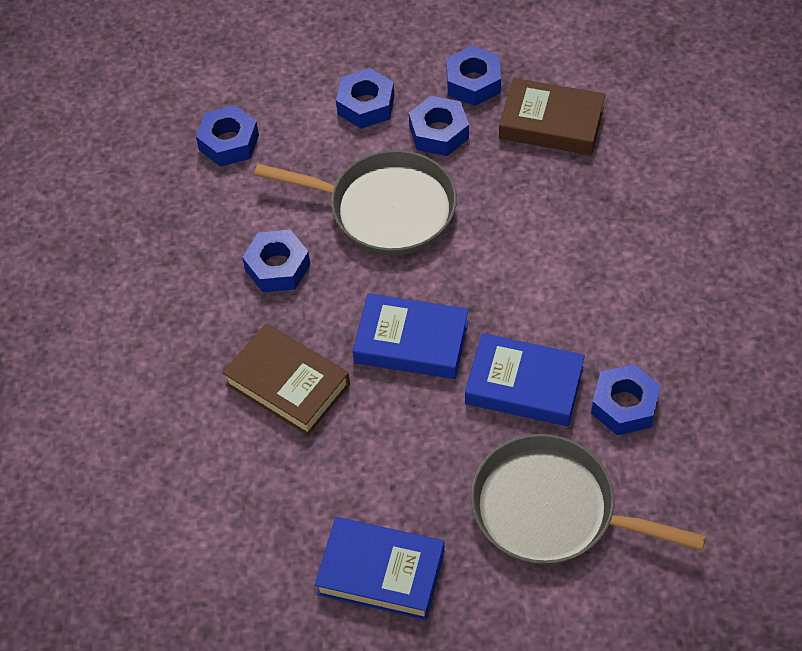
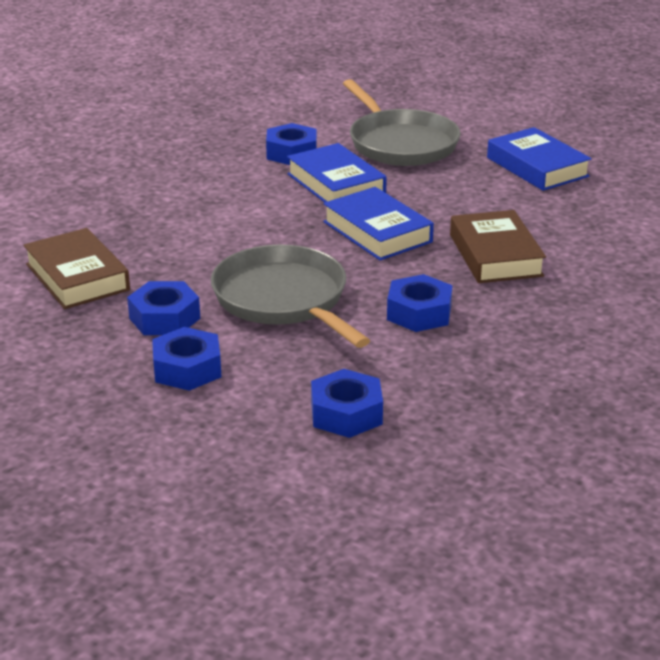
camera: 140 degrees left, 25 degrees down
blue nut [447,46,501,106] -> none

